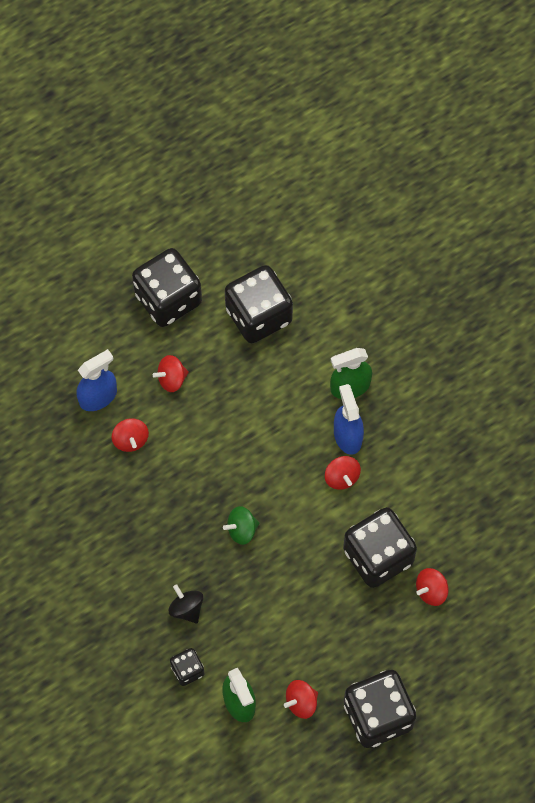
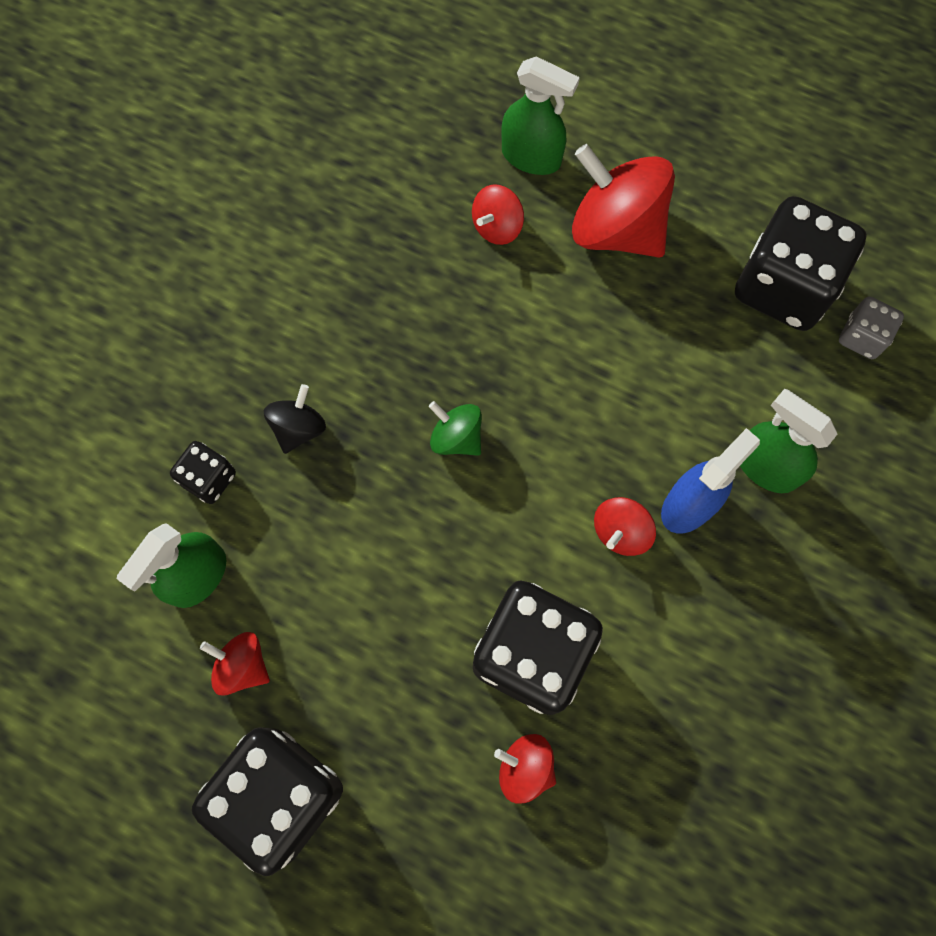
camera: 60 degrees right, 5 degrees up
blue spray bottle [76,349,117,411] -> green spray bottle [501,56,580,175]
black dice [132,248,202,327] -> none
red spinning top [153,355,189,392] -> red spinning top [572,144,675,258], size x1.96
none -> grey dice [839,296,904,359]

